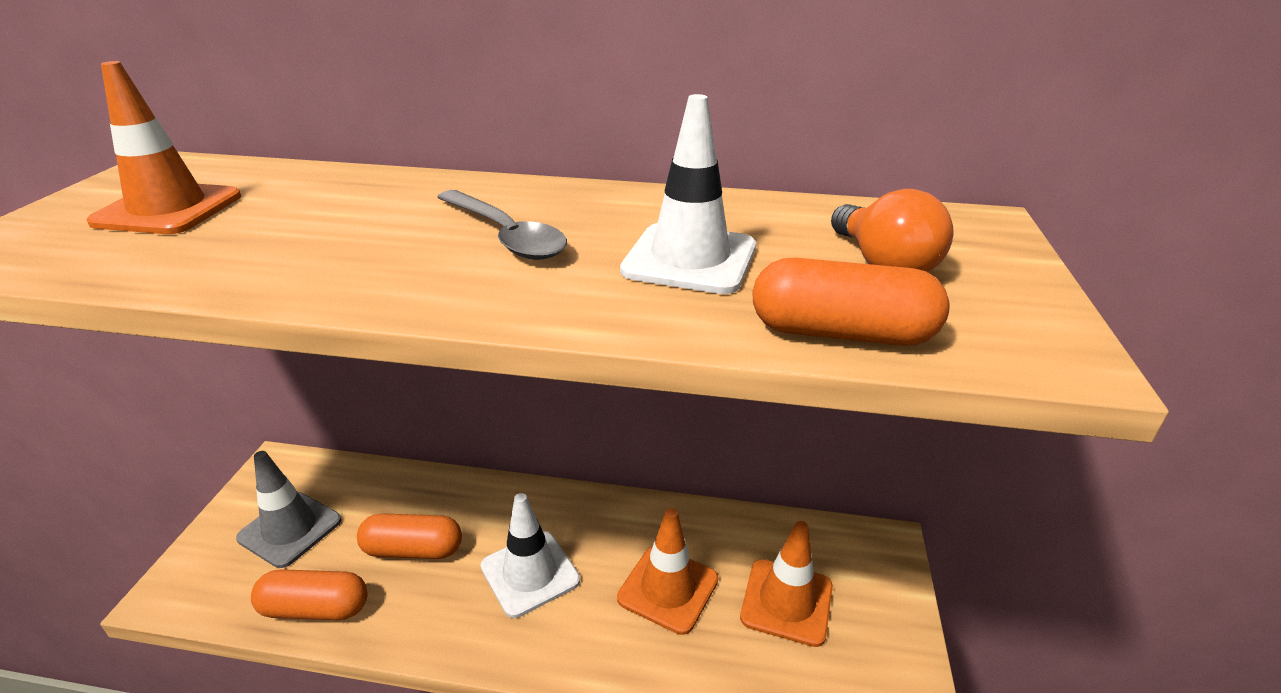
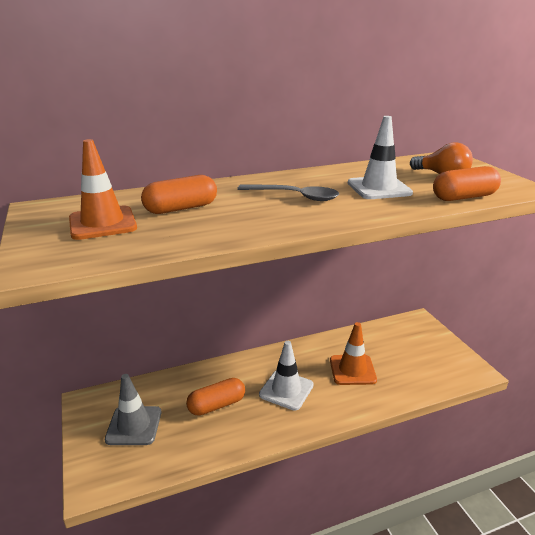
camera: 30 degrees left, 5 degrees down
orange capsule [251,569,367,620] -> orange capsule moved to [141,175,217,214]
orange traffic cone [740,521,833,647] -> none

